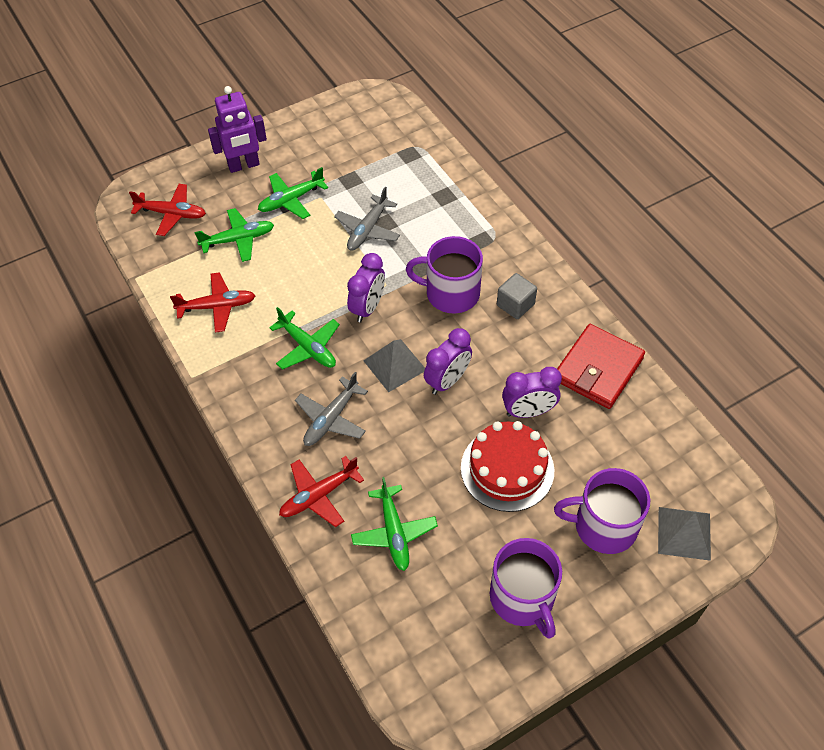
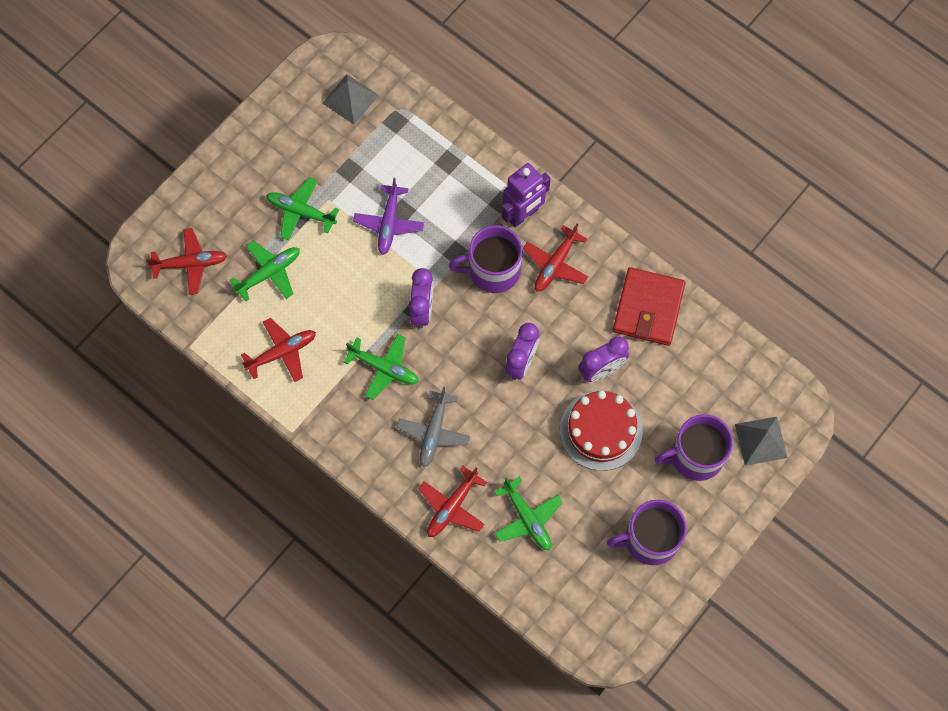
camera: 20 degrees left, 15 degrees up
purple robot [208,86,267,173] -> purple robot moved to [502,163,551,228]
green plane [258,167,328,219] -> green plane turned 75 degrees clockwise [266,178,339,240]
grey plane [334,187,400,251] -> purple plane [353,178,424,255]
grey pyramid [364,339,425,392] -> grey pyramid moved to [322,74,379,125]
purple mug [490,538,562,639] -> purple mug turned 120 degrees clockwise [607,500,687,565]
grey cube [497,273,537,319] -> red plane [523,224,588,292]

